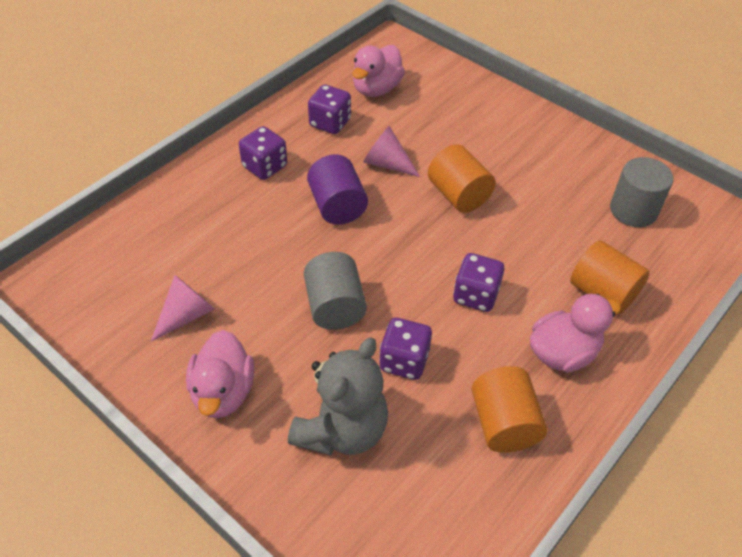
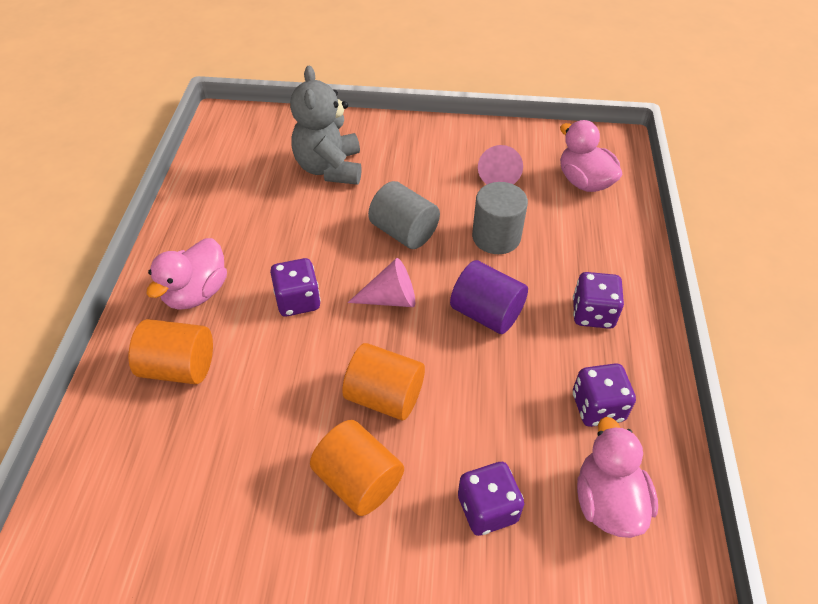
camera: 145 degrees right, 0 degrees up
pink duck [186,330,254,418] -> pink duck moved to [560,120,622,192]
pink cone [363,126,420,177] -> pink cone moved to [348,258,415,307]
purple dice [379,318,432,380] -> purple dice moved to [458,462,524,536]
orange cylinder [472,366,547,453] -> orange cylinder moved to [310,420,404,516]
grey cylinder [610,157,674,227] -> grey cylinder moved to [472,182,528,254]

